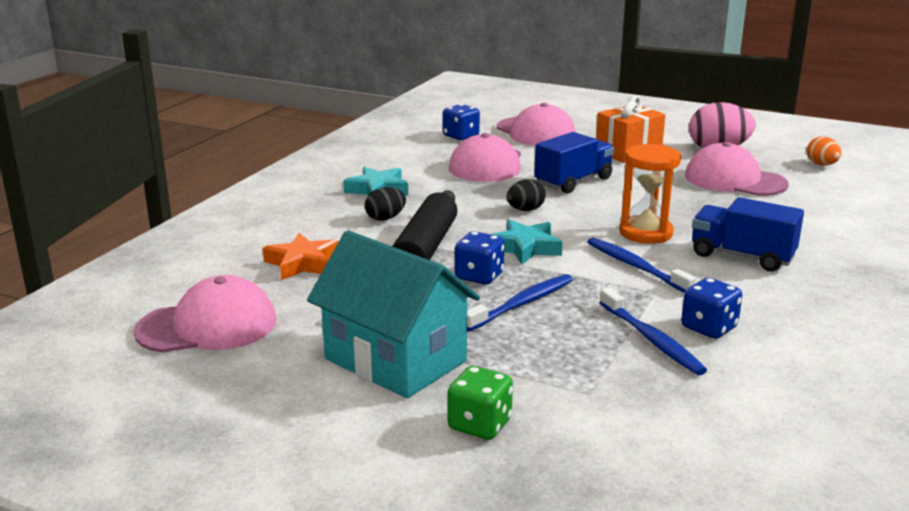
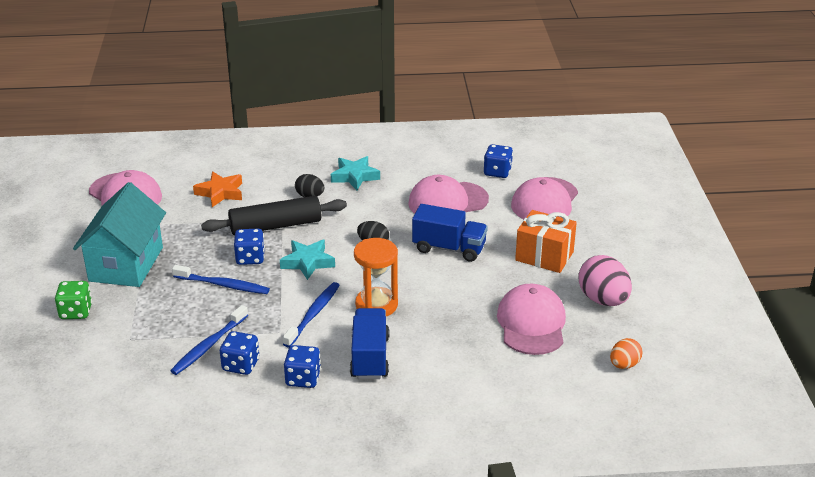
camera: 60 degrees right, 10 degrees up
none -> blue dice [284,345,321,388]

